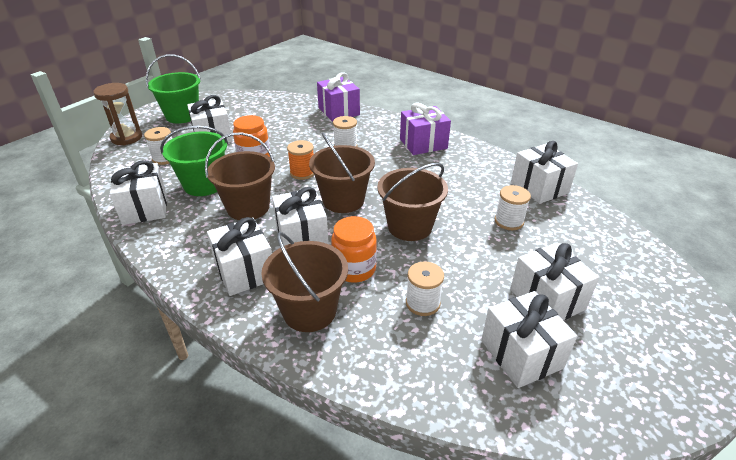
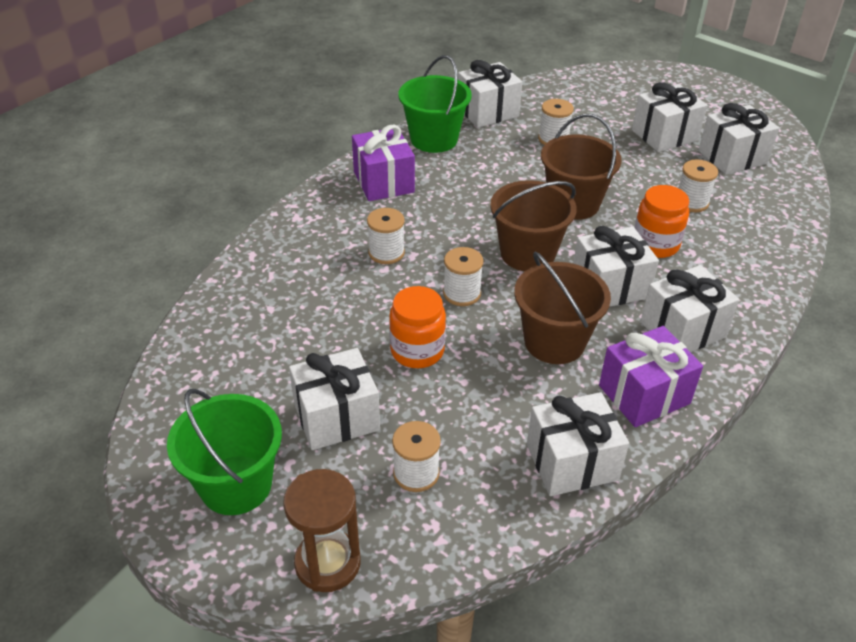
camera: 90 degrees left, 5 degrees up
green bucket [160,126,228,196] -> green bucket moved to [399,55,472,153]
brown bucket [261,232,348,332] -> none
orange spool [287,140,314,180] -> white spool [443,247,483,306]
purple gift [317,72,360,122] -> purple gift moved to [599,326,703,427]

